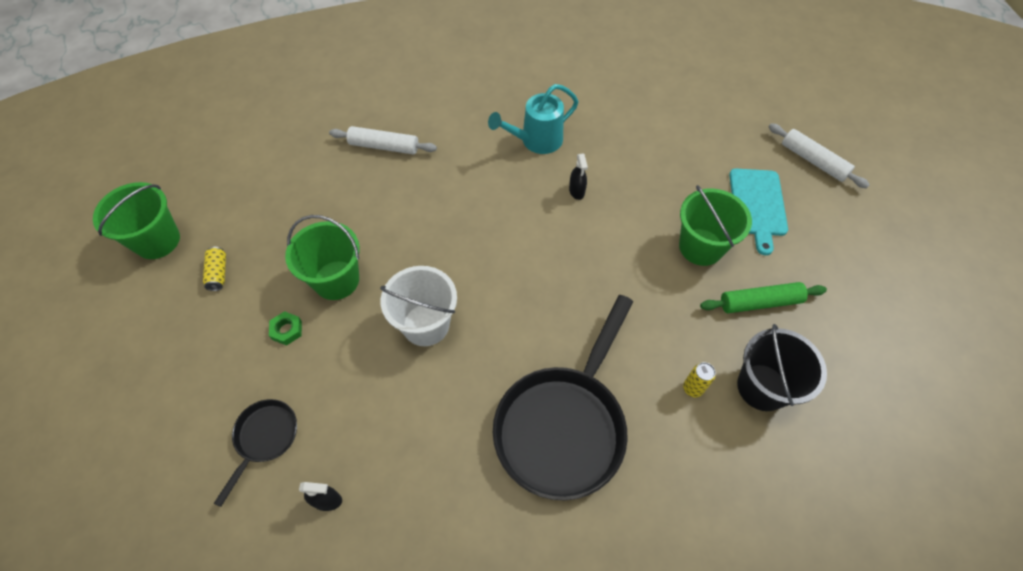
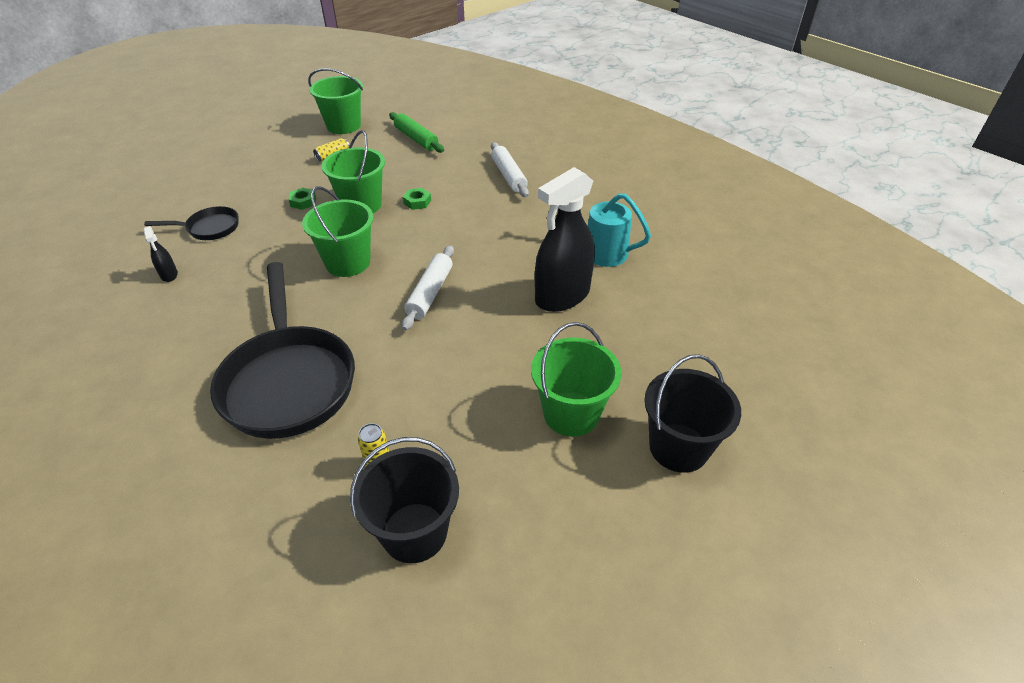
camera: 60 degrees right, 15 degrees down
white bucket [380,266,457,346] -> green bucket [302,186,374,277]
black pan [493,295,633,500] -> black pan turned 105 degrees counterclockwise [210,262,355,439]
black spray bottle [569,154,588,200] -> black spray bottle [535,167,595,312], size x2.40
green rolling pin [700,282,827,313] -> green rolling pin moved to [389,112,444,153]
turquoise cutting board [729,169,788,255] -> black bucket [644,354,741,473]
white rolling pin [769,123,870,188] -> white rolling pin moved to [402,245,454,331]
none -> green nut [403,188,431,210]

